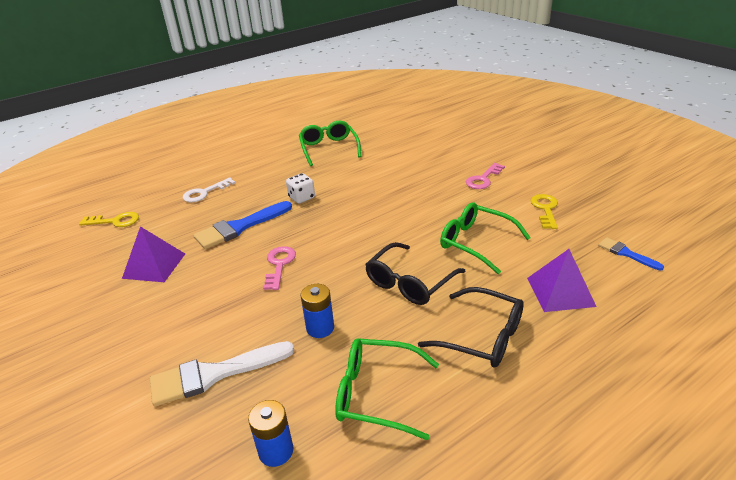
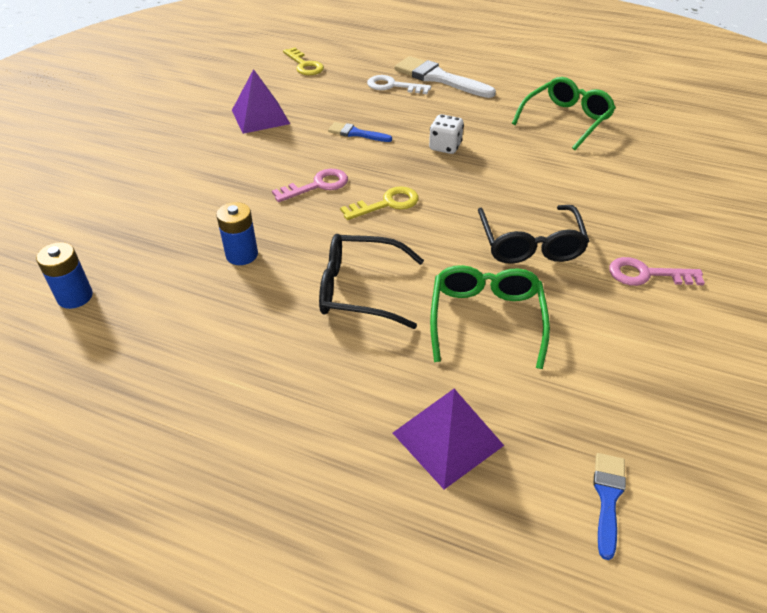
camera: 55 degrees right, 10 degrees up
white brush [150,341,294,407] -> white brush moved to [394,56,496,98]
blue brush [193,201,292,249] -> blue brush [328,122,392,142], size x0.54
green glasses [335,338,439,440] -> none
black glasses [418,287,524,368] -> black glasses moved to [478,205,590,264]
yellow key [530,194,558,229] -> yellow key moved to [340,186,419,220]

